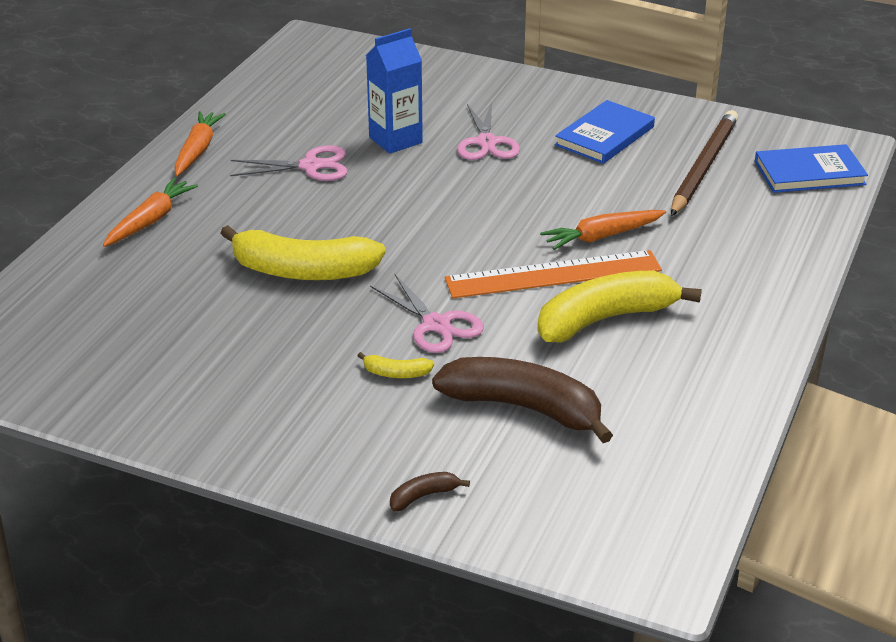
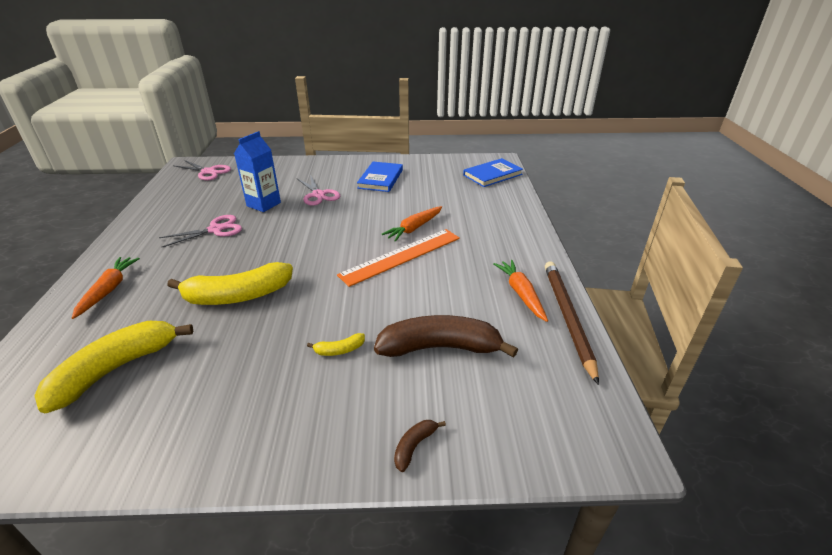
camera: 25 degrees left, 0 degrees up
orange carrot [174,111,226,176] -> orange carrot moved to [493,260,548,322]
pink scissors [370,274,484,353] -> pink scissors moved to [173,160,231,181]
yellow banana [537,271,702,343] -> yellow banana moved to [34,321,193,413]
brown pencil [671,110,738,216] -> brown pencil moved to [545,261,599,385]

